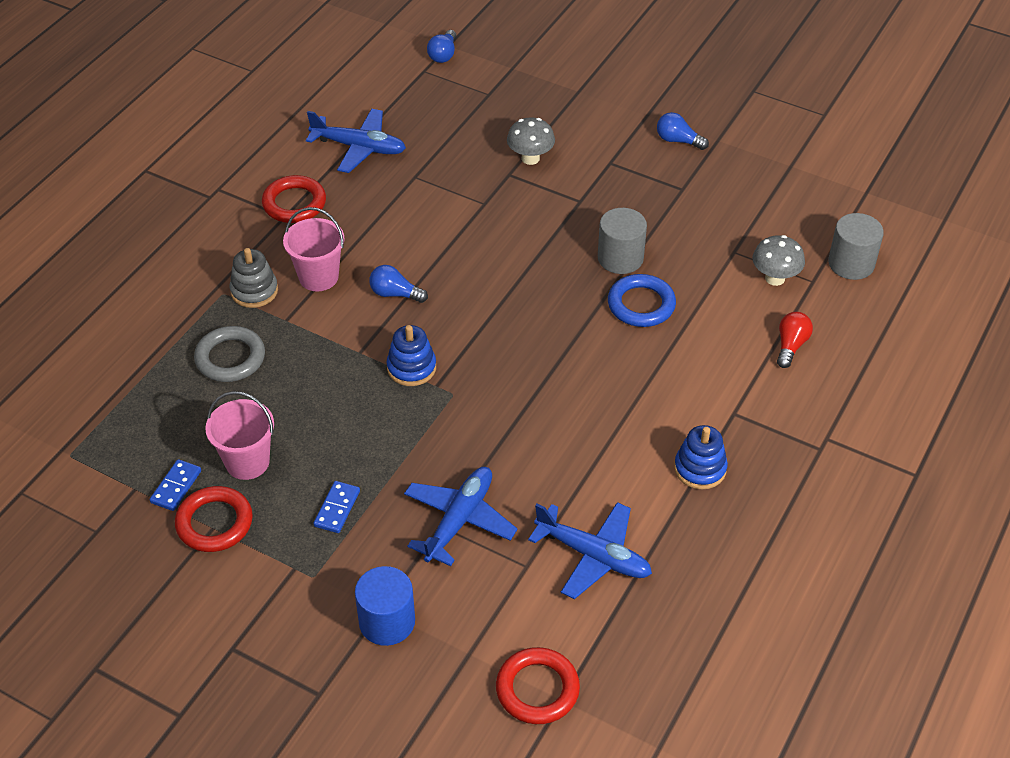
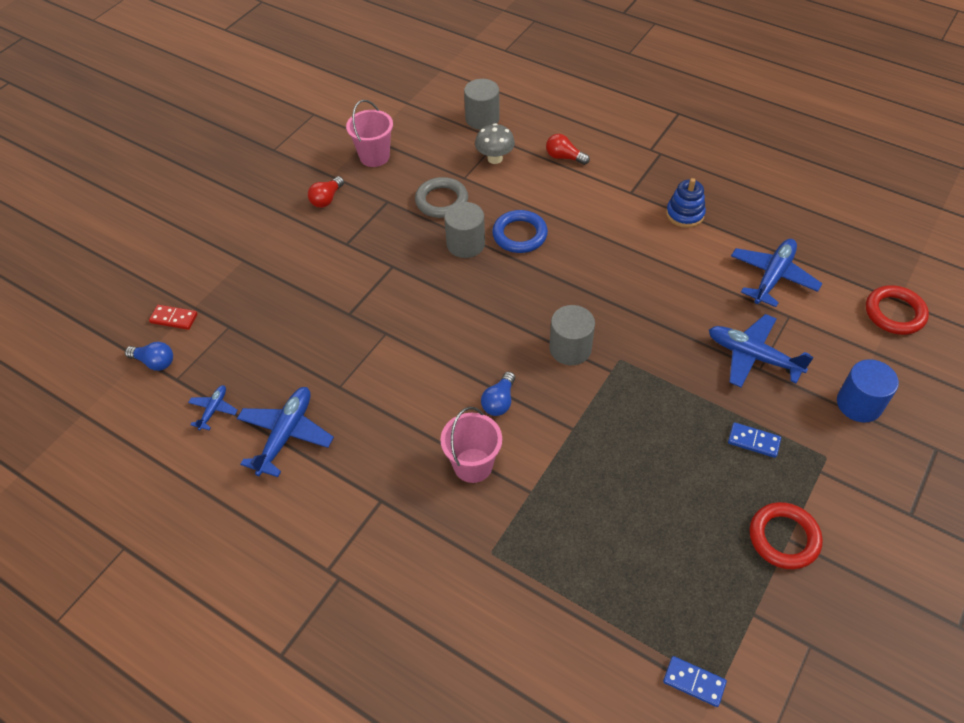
camera: 85 degrees left, 5 degrees up
blue domino [150,459,201,511] -> blue domino moved to [663,656,727,707]
grey ring [194,326,265,382] -> grey ring moved to [415,177,468,218]
pink bucket [205,391,274,480] -> pink bucket moved to [346,100,393,167]
grey stacking toy [230,248,278,308] -> none
red ring [262,175,326,223] -> none
blue stacking toy [386,325,436,386] -> none
grey mushroom [507,117,555,165] -> none
blue light bulb [657,112,709,150] -> red light bulb [308,176,344,208]
none -> red domino [149,305,197,330]
none -> blue plane [188,385,238,430]
none -> grey cylinder [549,305,595,365]

